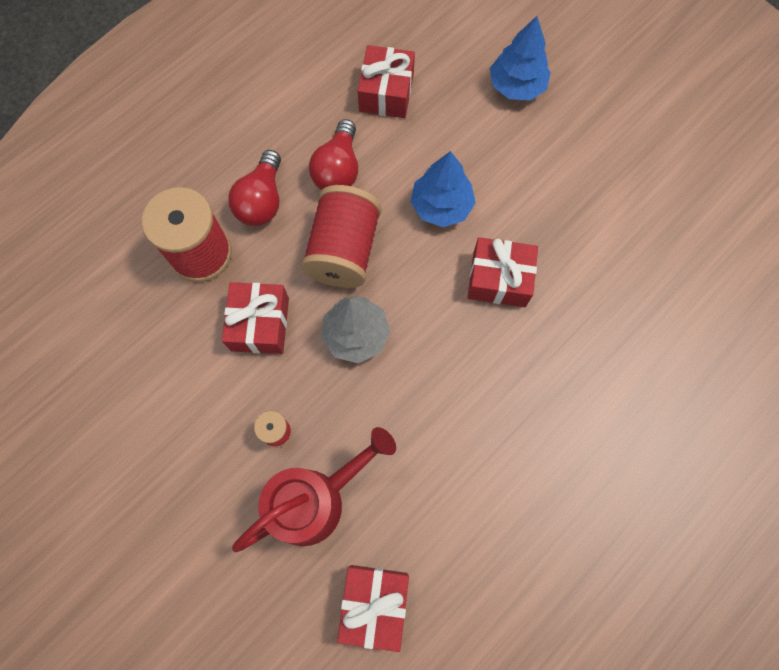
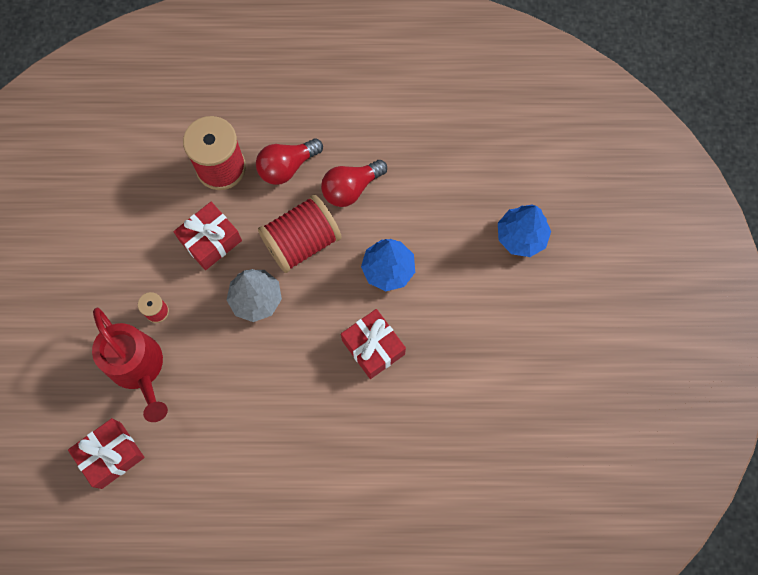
camera: 45 degrees right, 0 degrees up
red watering can [232,427,396,552] -> red watering can turned 45 degrees clockwise [92,308,168,422]
red gift [358,45,415,118] -> none

